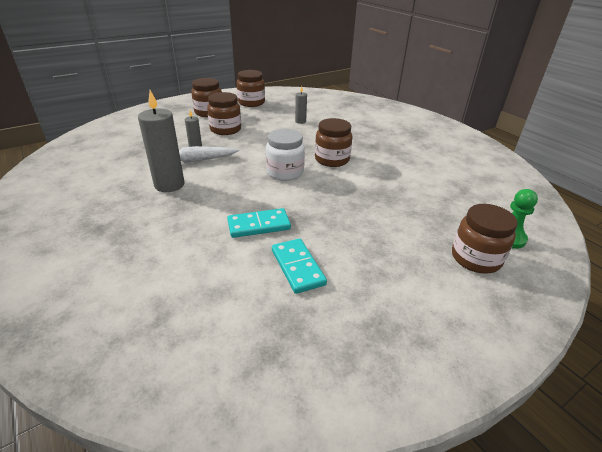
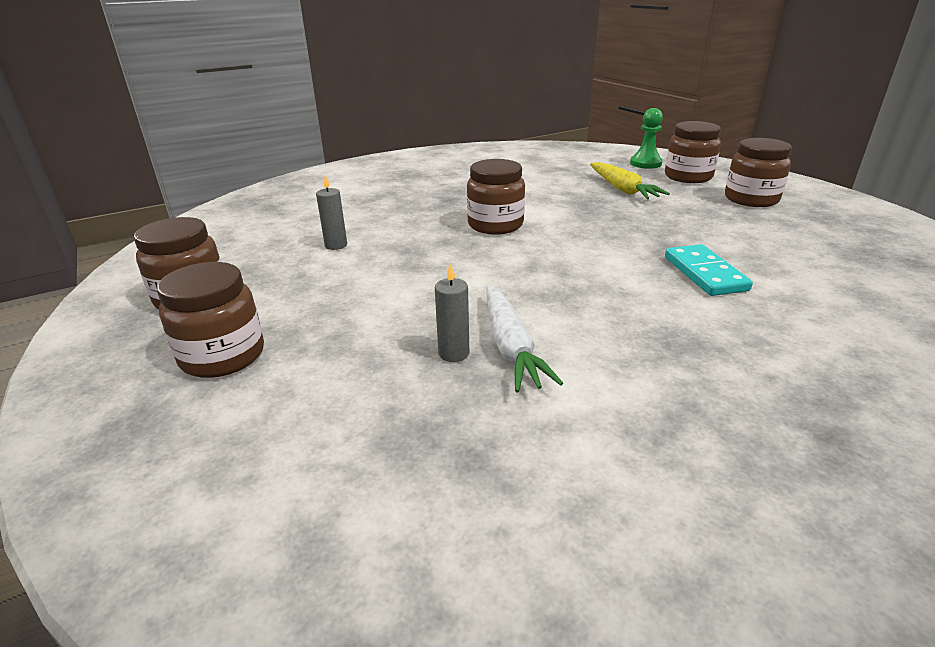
camera: 85 degrees left, 5 degrees down
grey candle [138,90,185,192] -> none
brown jar [207,92,241,135] -> brown jar moved to [725,138,792,207]
white jar [266,129,305,181] -> none
turquoise domino [272,238,327,294] -> none
none -> yellow carrot [590,162,670,199]

